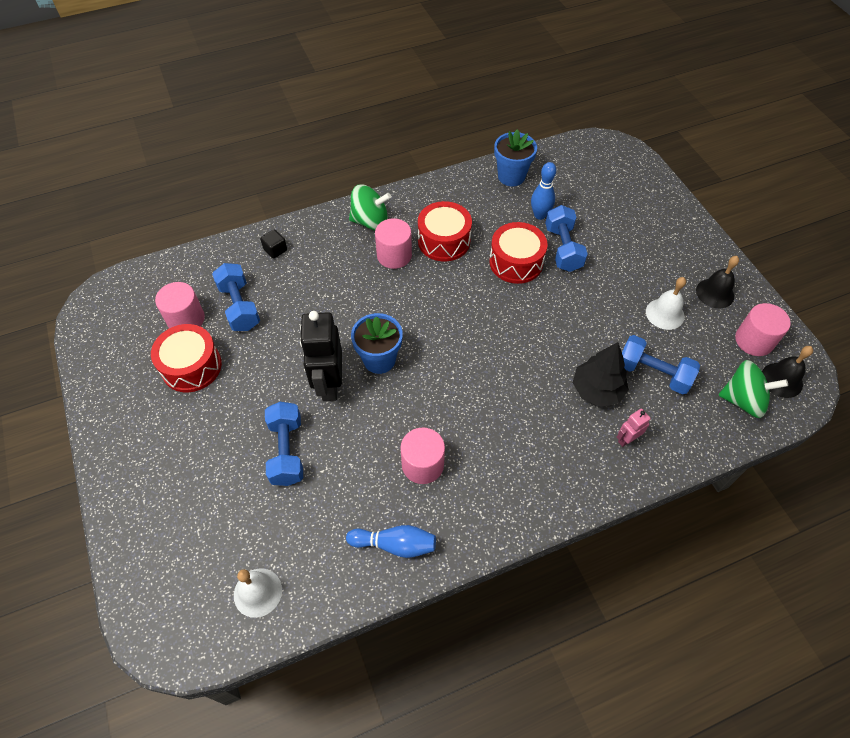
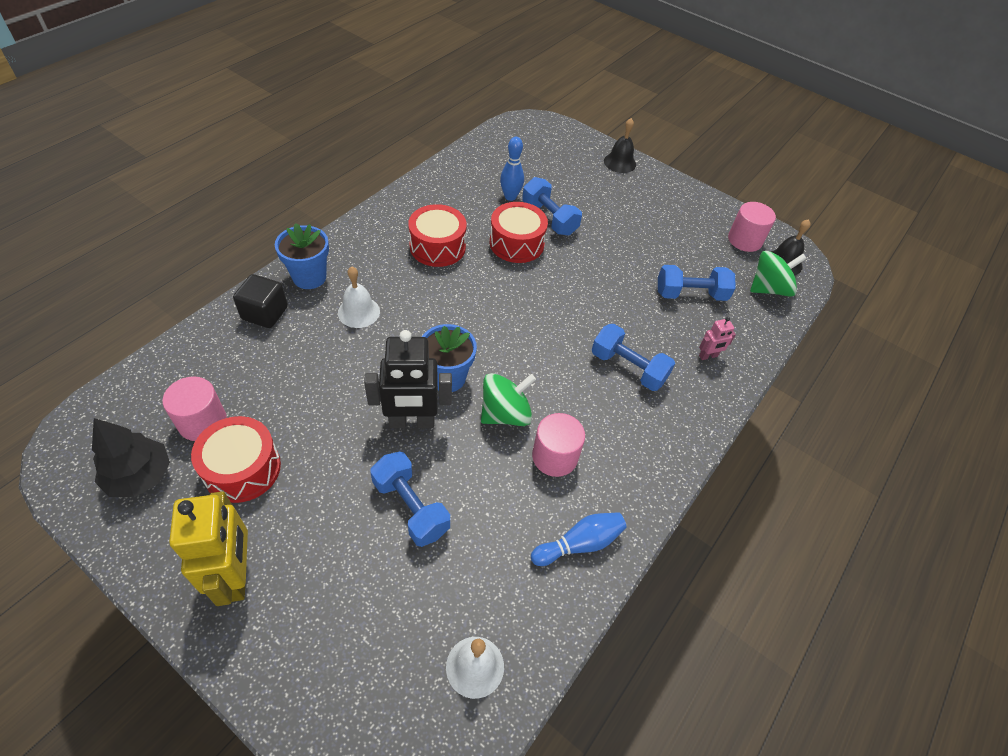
camera: 35 degrees left, 5 degrees down
blue dumbbell [212,263,260,331] -> blue dumbbell moved to [592,324,675,391]
black cube [260,229,287,259] -> black cube [233,274,288,328], size x1.64
black robot [300,311,342,401] -> black robot turned 60 degrees counterclockwise [364,330,452,428]
green spinning top [349,184,391,231] -> green spinning top moved to [481,373,536,426]
pink cylinder [375,218,412,269] -> none
blue flower pot [494,129,537,186] -> blue flower pot moved to [275,223,329,289]
black tree [573,342,629,407] -> black tree moved to [92,418,170,497]
pink robot [617,409,651,447] -> pink robot turned 135 degrees counterclockwise [699,317,736,360]
white bell [646,277,686,330] -> white bell moved to [338,267,380,328]
black bell [696,256,739,309] -> black bell moved to [604,118,636,173]
none -> yellow robot [169,491,248,606]

